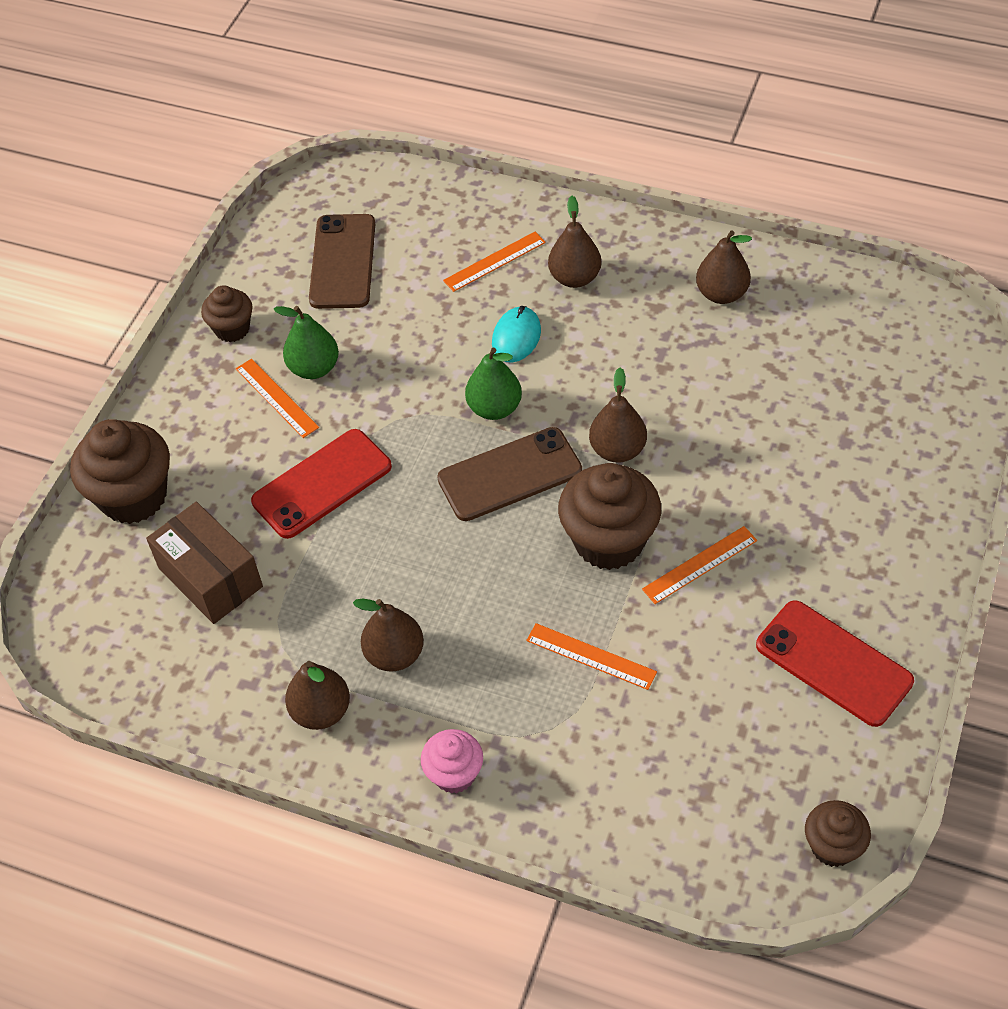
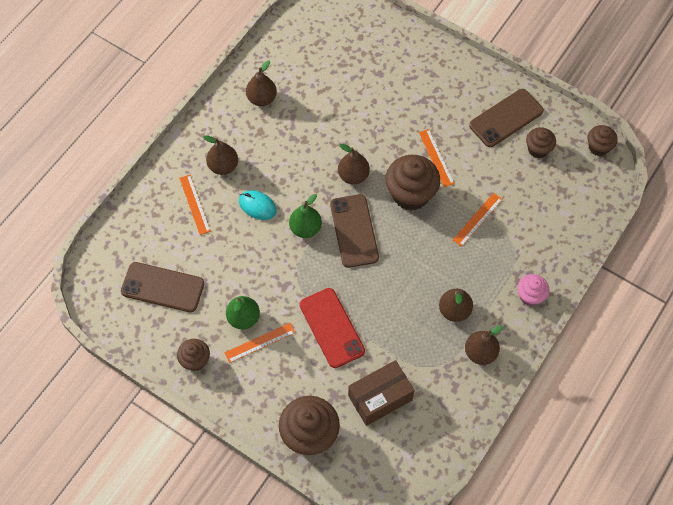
camera: 80 degrees left, 10 degrees up
red phone [756,600,914,727] -> brown phone [469,89,544,147]
none -> brown cupcake [526,127,556,158]

